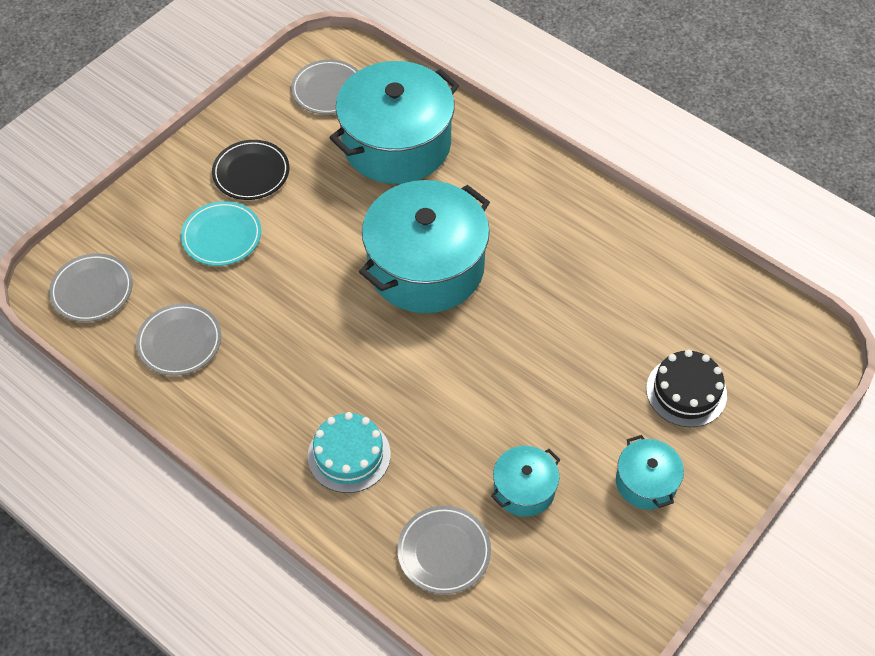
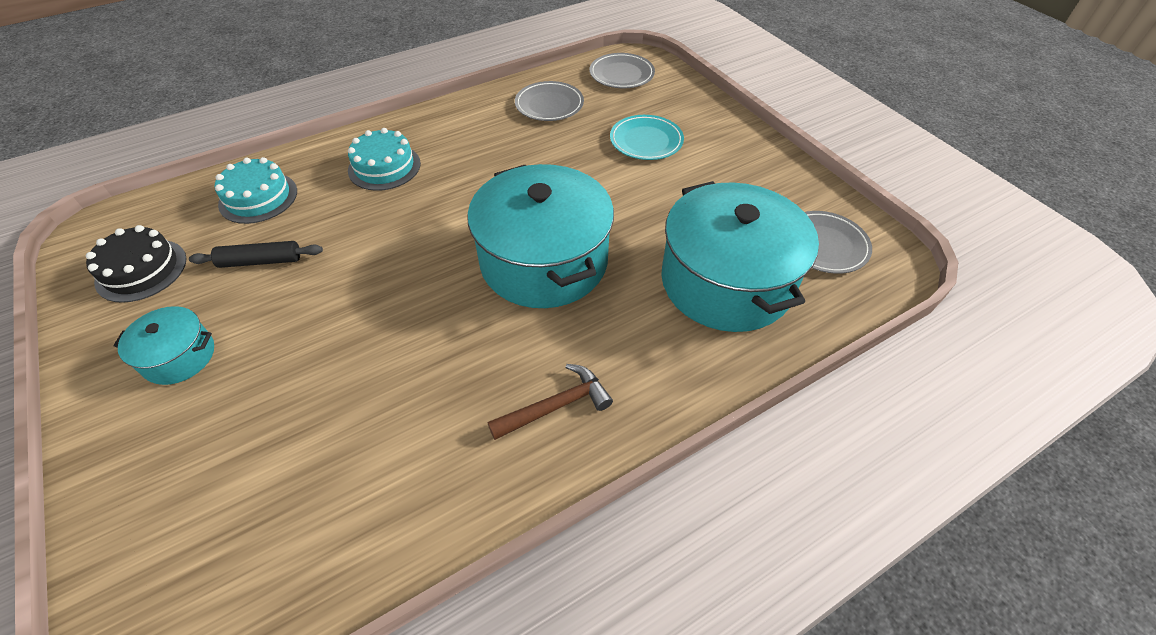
camera: 110 degrees right, 5 degrees down
black plate [212,140,289,200] -> none
grey plate [397,506,491,594] -> turquoise cake [215,157,297,224]
turquoise pot [491,446,560,517] -> black rolling pin [189,241,323,268]
black cake [646,350,727,427] -> black cake moved to [86,225,187,303]
none -> brown hammer [487,364,613,440]

